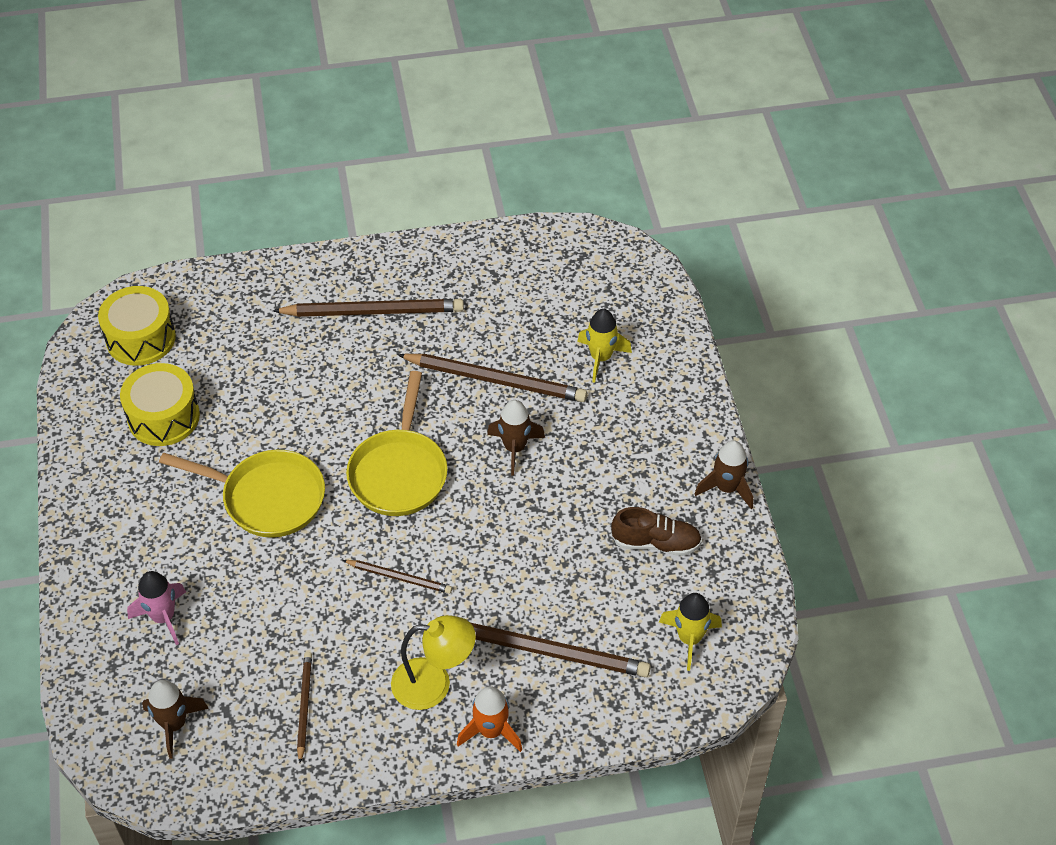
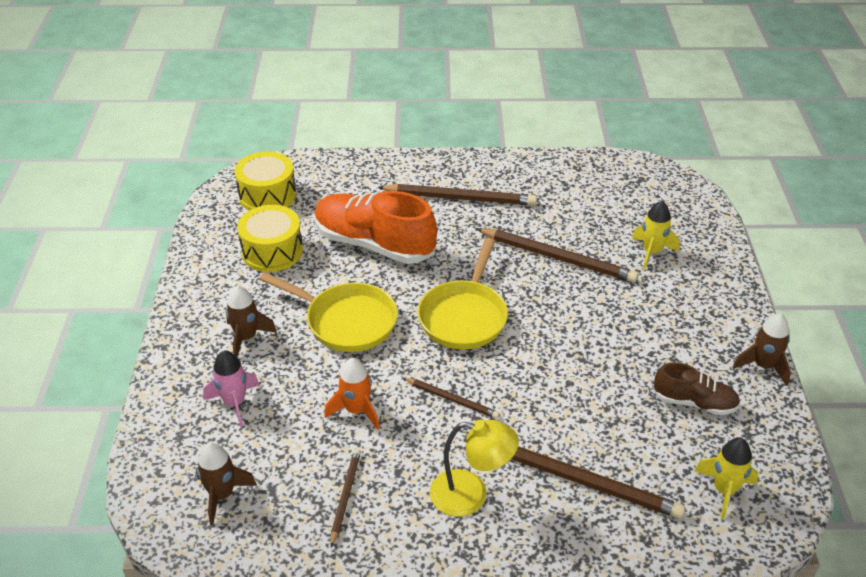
camera: 10 degrees right, 10 degrees down
orange rocket [457,686,522,752] -> orange rocket moved to [324,358,380,430]
brown rocket [487,400,545,475] -> brown rocket moved to [226,285,277,357]
none -> orange shoe [315,191,437,264]

